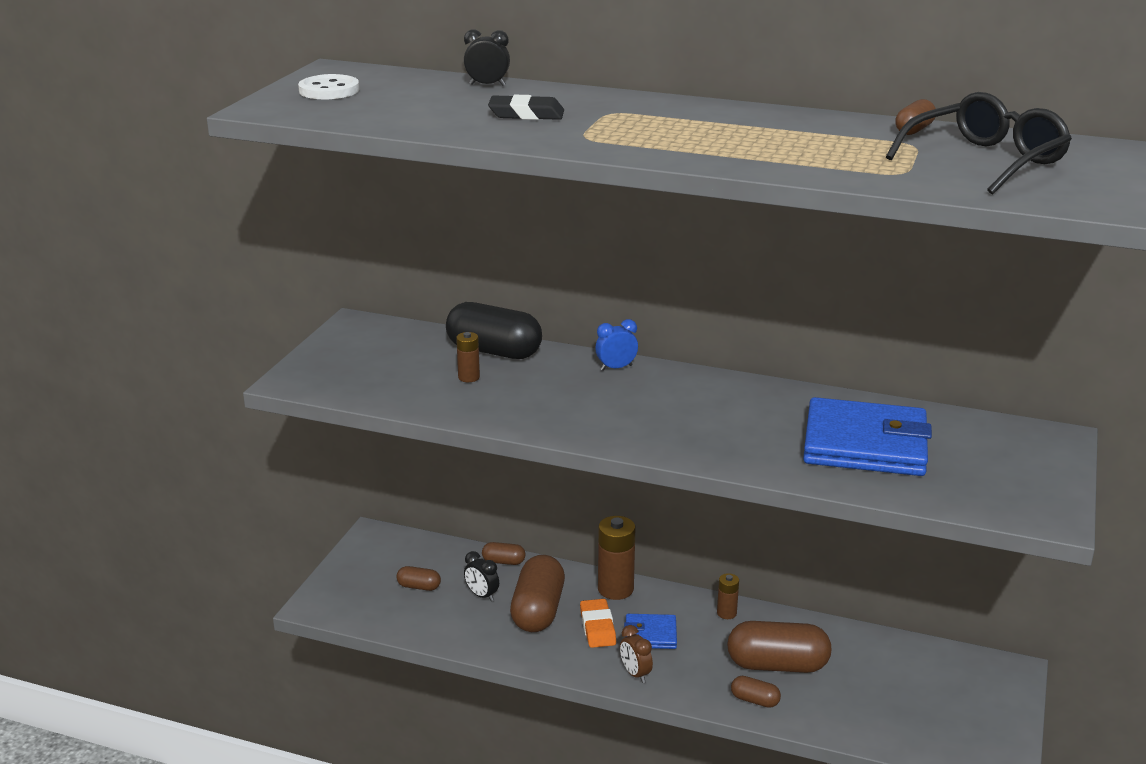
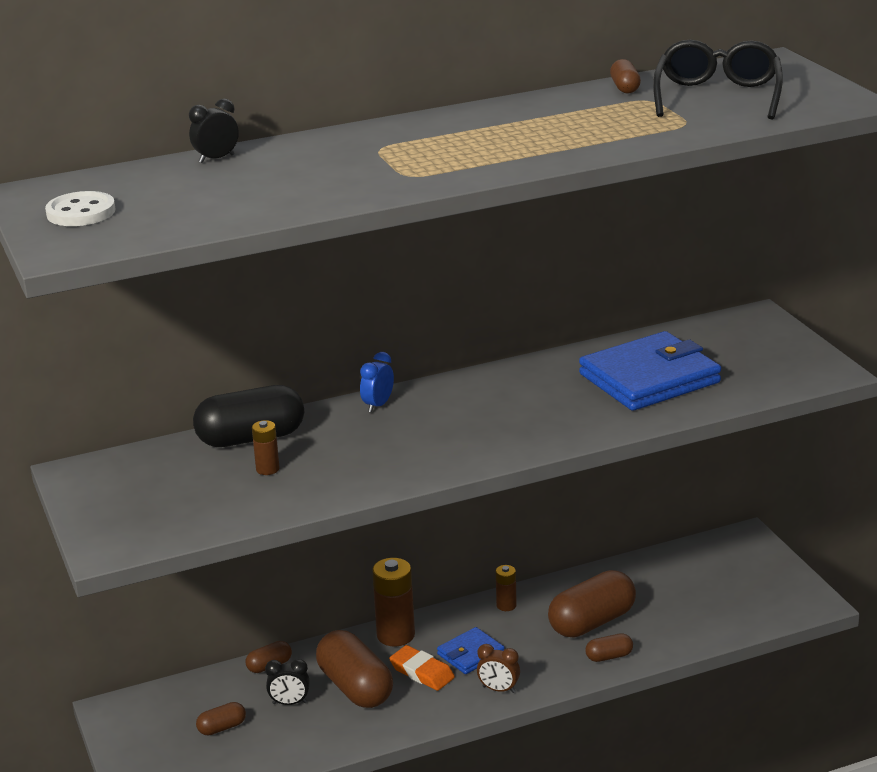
camera: 40 degrees left, 0 degrees up
black eraser [488,95,564,120] -> none

